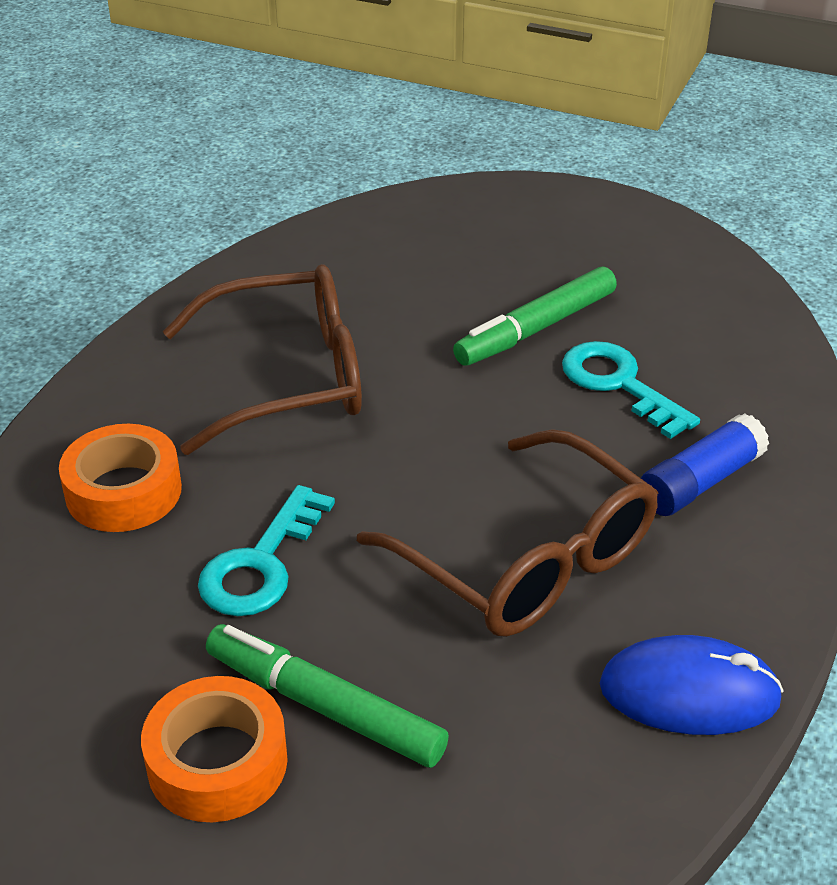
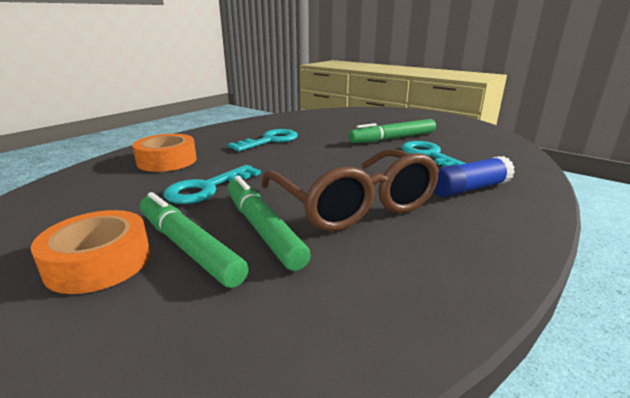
camera: 15 degrees right, 15 degrees down
brown glasses [163,264,362,455] -> turquoise key [228,129,298,151]
blue mouse [600,635,784,735] -> none
none -> green marker [227,176,311,271]

